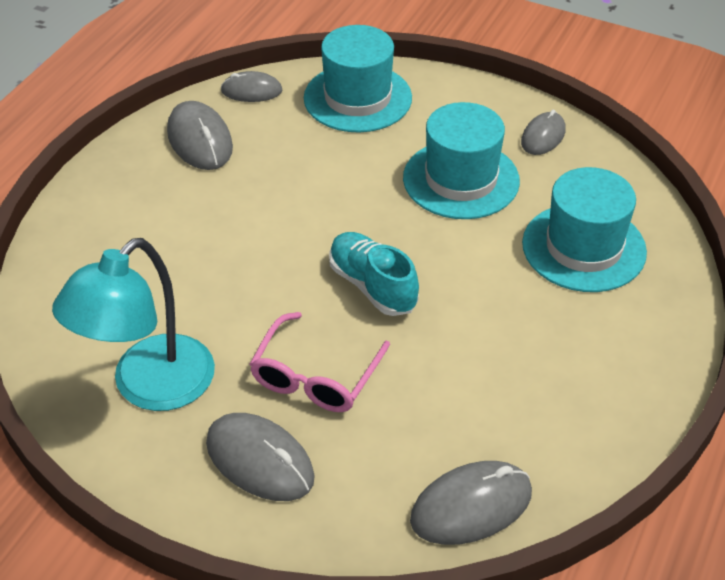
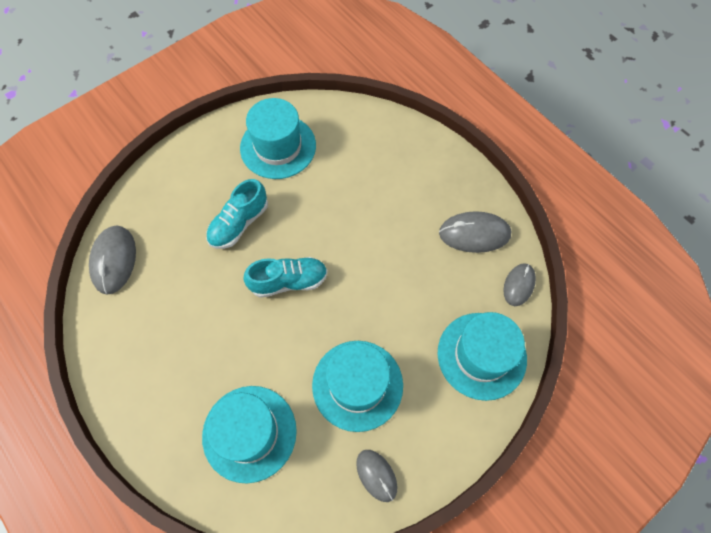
camera: 115 degrees right, 20 degrees up
turquoise lamp [52,238,215,411] -> turquoise hat [240,98,316,179]
grey mouse [206,413,315,501] -> none
pink glasses [250,312,390,412] -> turquoise shoe [206,179,268,249]

